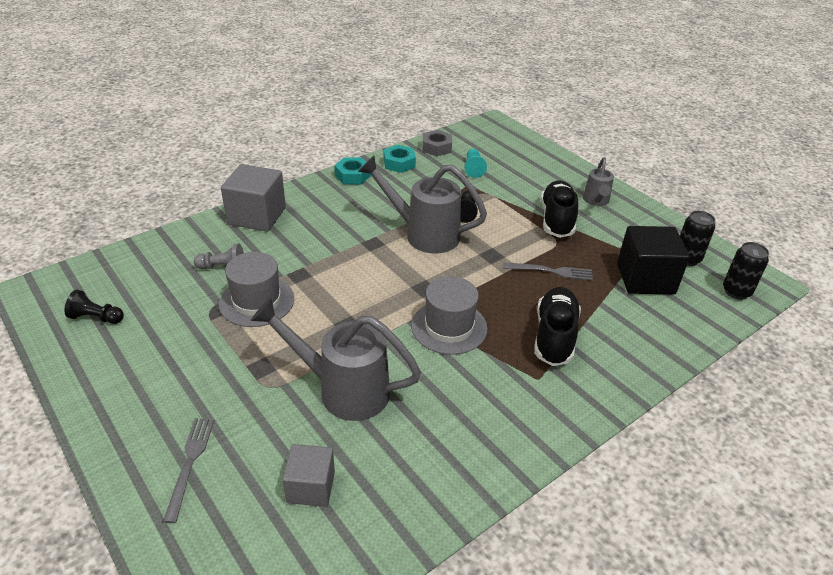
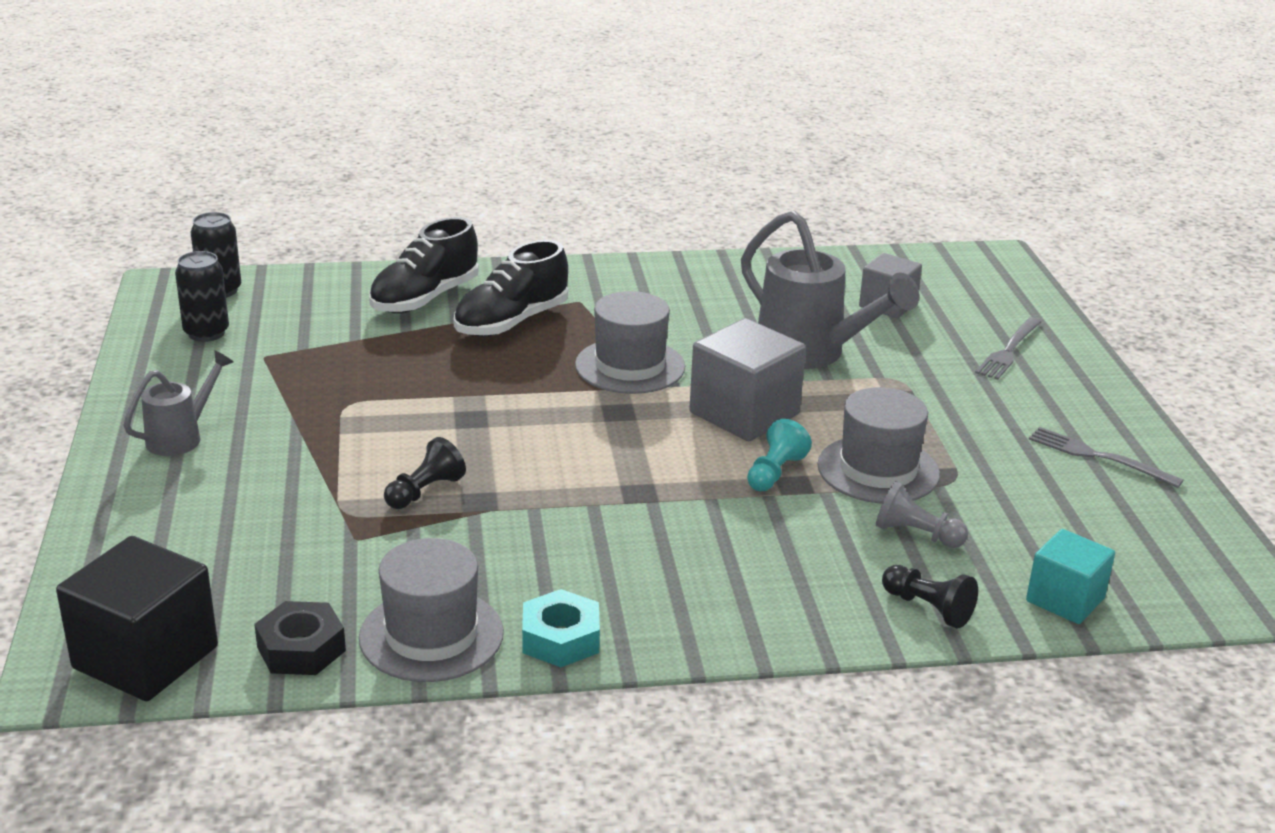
camera: 150 degrees left, 10 degrees down
black pawn [64,290,124,324] -> black pawn moved to [882,565,978,628]
grey cube [221,164,286,232] -> grey cube moved to [689,318,806,441]
grey watering can [358,156,487,254] -> none
turquoise nut [384,145,416,173] -> grey hat [359,538,504,682]
grey nut [422,130,452,156] -> black nut [254,601,346,675]
turquoise pawn [464,149,487,178] -> turquoise pawn moved to [747,419,812,491]
grey fork [503,262,593,280] -> grey fork moved to [1029,427,1184,488]
black shoe [541,180,578,238] -> black shoe moved to [369,217,479,313]
black cube [617,226,690,294] -> black cube moved to [56,536,218,701]
none -> turquoise cube [1026,529,1115,624]

